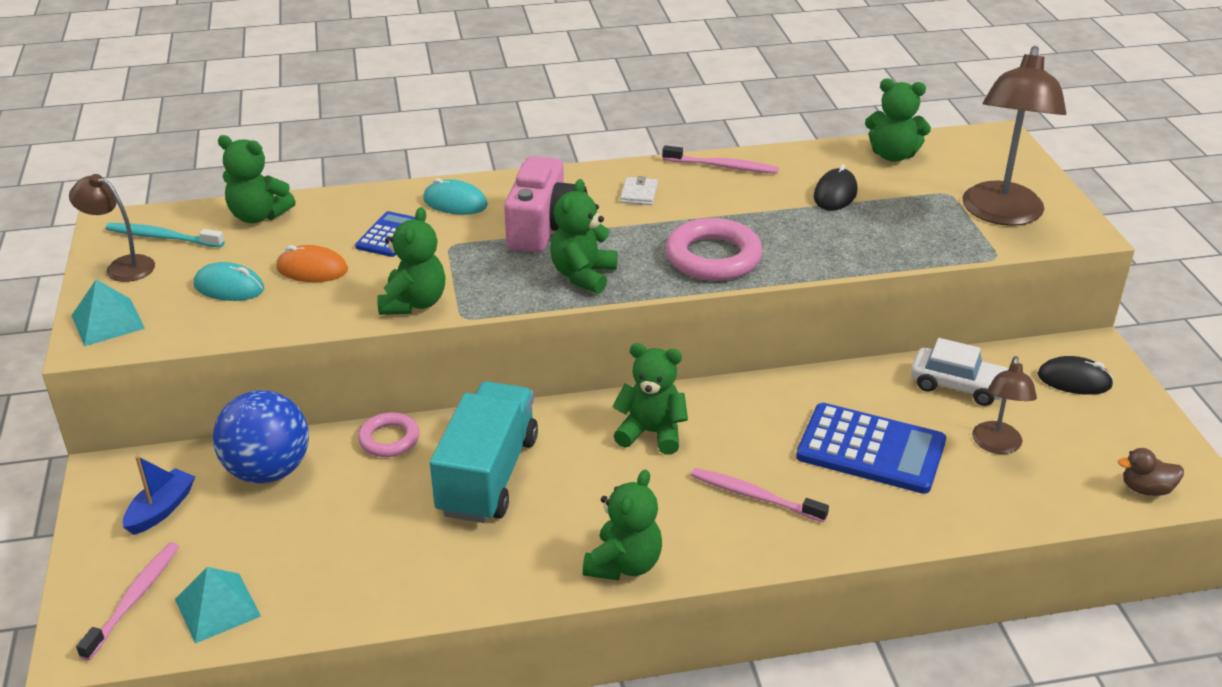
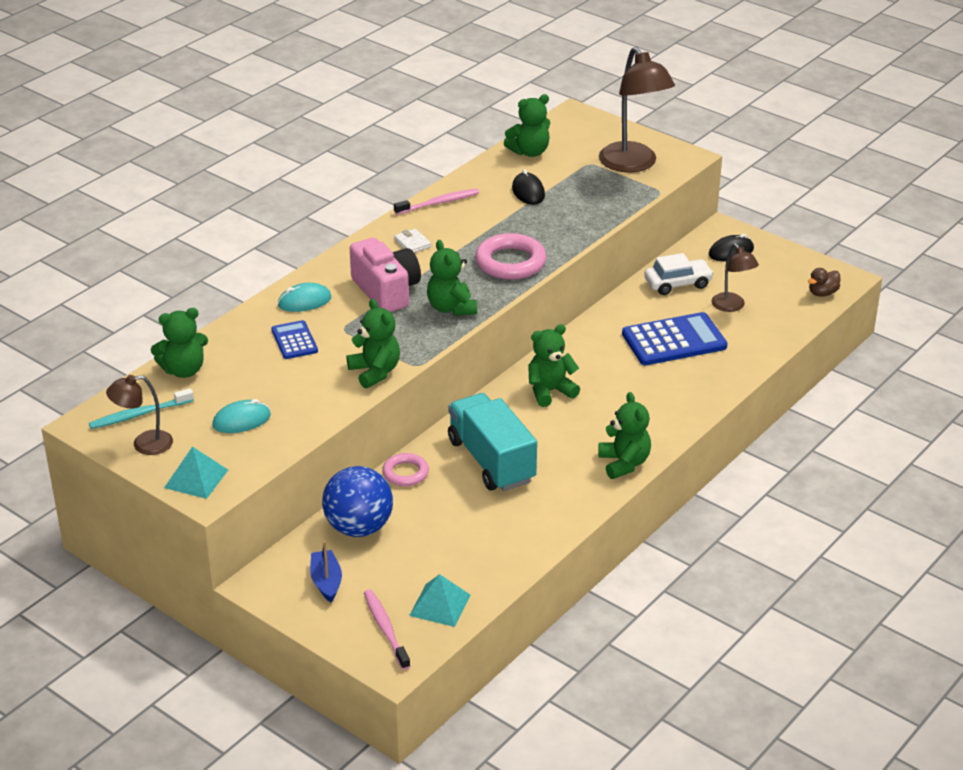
camera: 40 degrees left, 0 degrees up
orange mouse [276,245,348,282] -> none
pink toothbrush [691,468,829,522] -> none

